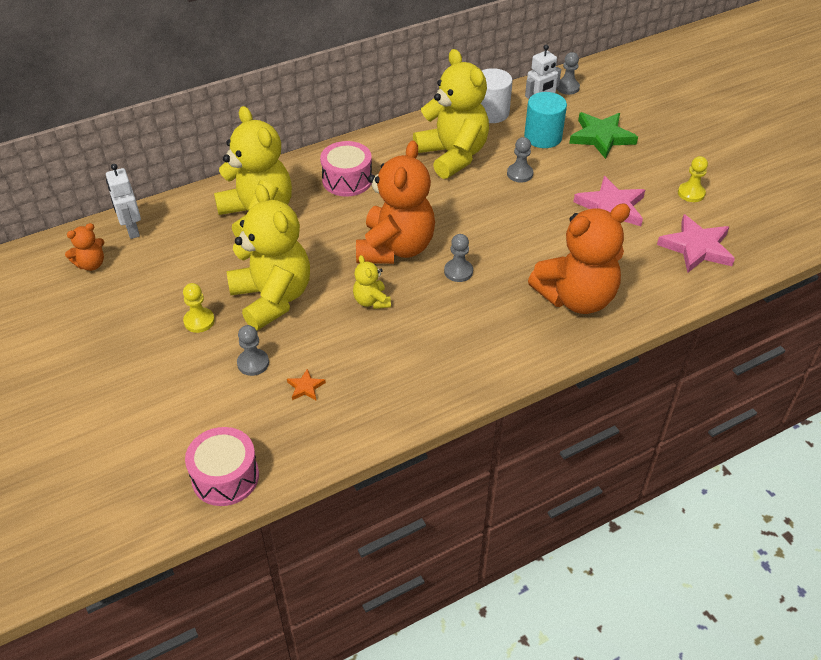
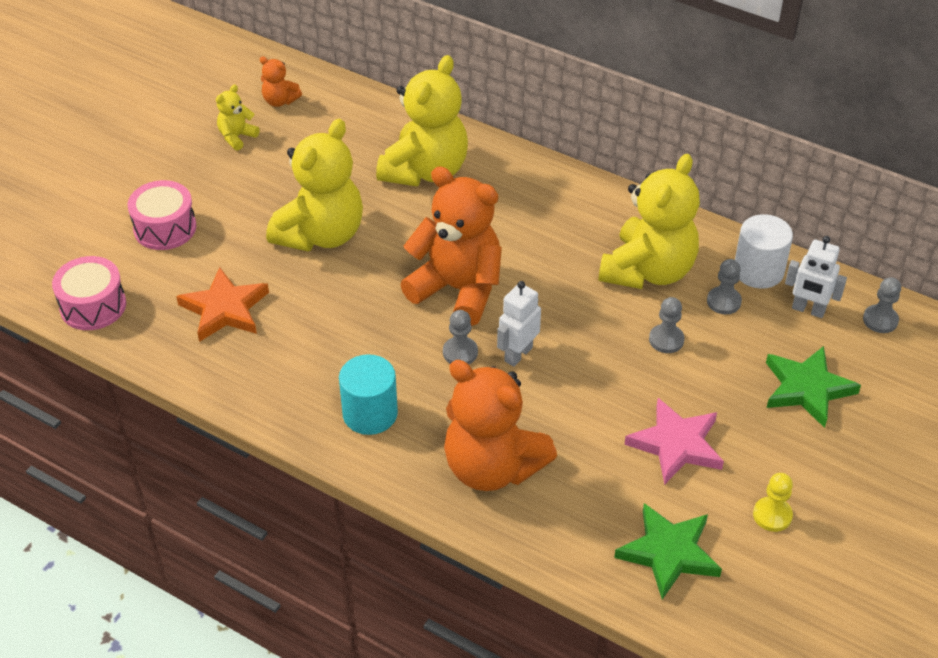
camera: 60 degrees right, 0 degrees up
white robot [106,164,141,239] -> white robot moved to [497,281,541,367]
yellow pawn [183,283,215,333] -> none
grey pawn [237,325,269,376] -> grey pawn moved to [707,259,742,314]
orange star [287,369,326,400] -> orange star [176,267,269,342], size x2.23
pink drum [320,141,372,196] -> pink drum moved to [128,180,196,250]
yellow teddy bear [353,255,391,309] -> yellow teddy bear moved to [216,85,260,151]
orange teddy bear [356,140,435,264] -> orange teddy bear turned 135 degrees counterclockwise [400,166,502,326]
turquoise cylinder [524,92,567,148] -> turquoise cylinder moved to [339,354,398,435]
pink star [657,214,735,273] -> green star [614,503,722,600]

